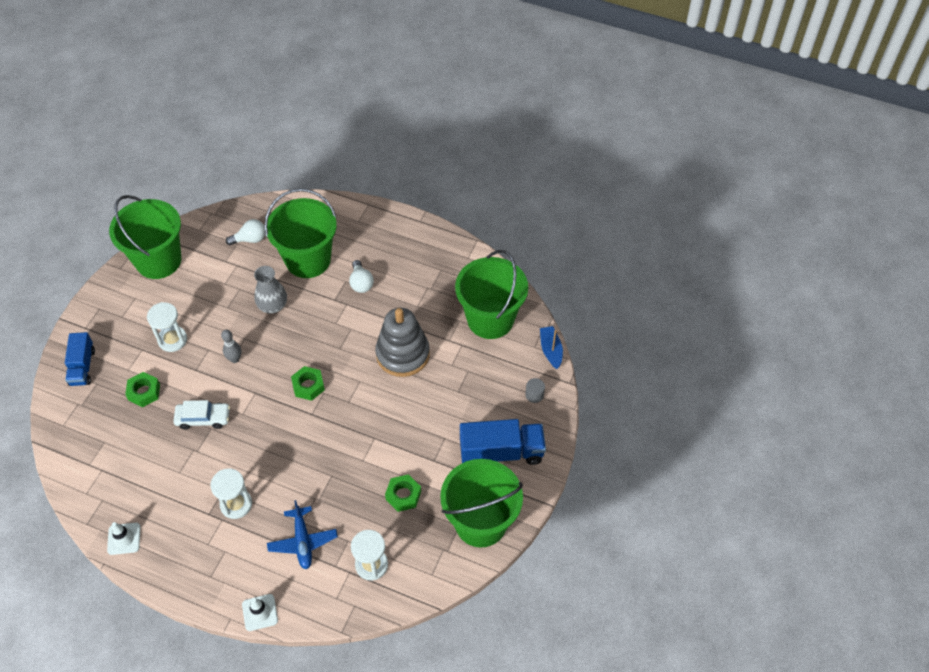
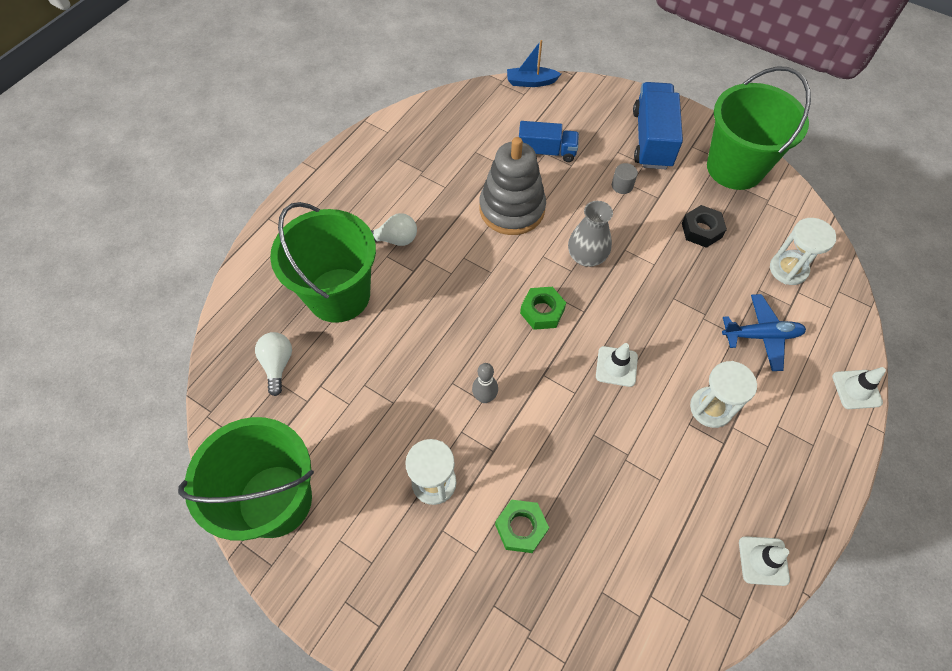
camera: 80 degrees left, 5 degrees up
blue truck [65,332,95,386] -> blue truck moved to [519,121,579,162]
white car [173,400,230,430] -> none
grey vase [254,266,287,314] -> grey vase moved to [568,201,613,267]
green nut [385,474,421,512] -> black nut [682,205,727,248]
green bucket [455,250,528,339] -> none
grey cylinder [525,378,545,403] -> grey cylinder moved to [612,163,638,194]
none -> white traffic cone [596,343,638,387]

